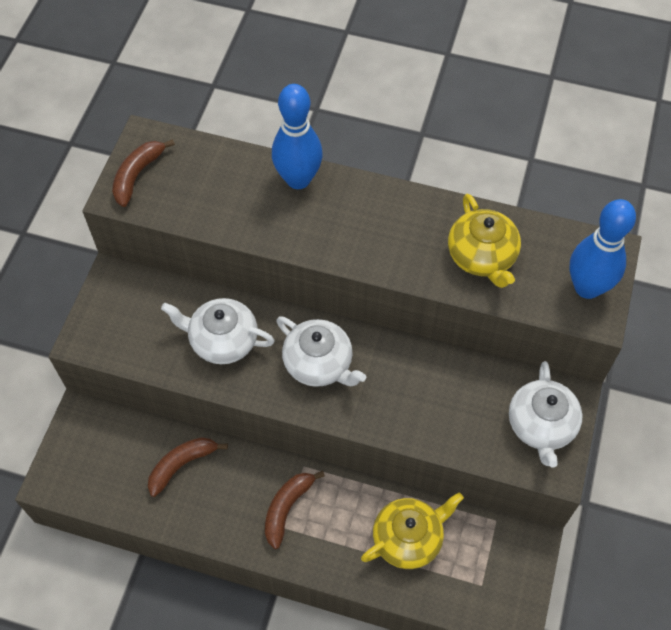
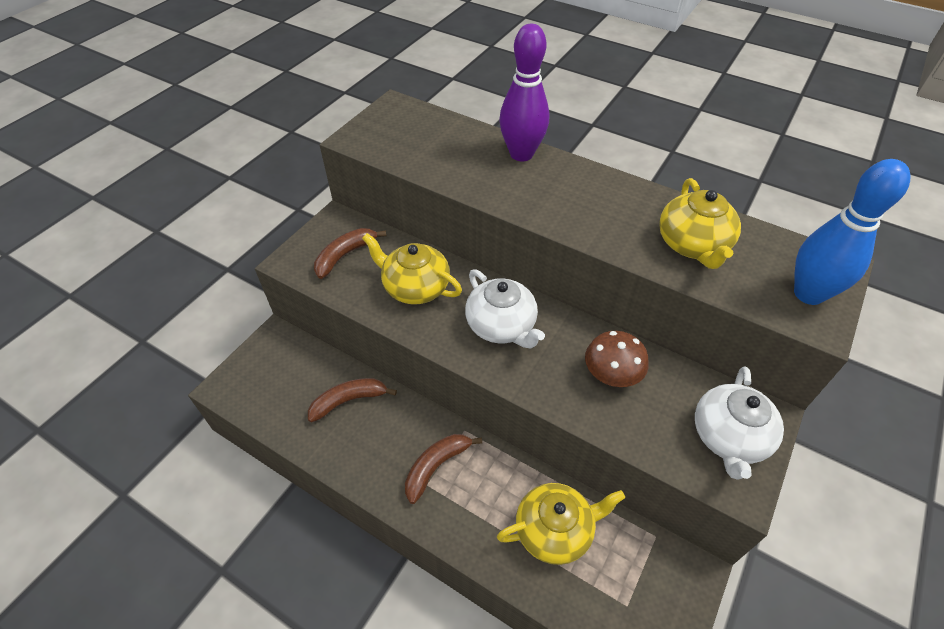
camera: 15 degrees right, 10 degrees down
brown banana [112,139,175,207] -> brown banana moved to [314,228,386,279]
white teapot [161,298,275,364] -> yellow teapot [362,233,462,305]
blue bowling pin [272,84,323,189] -> purple bowling pin [499,24,549,161]
none -> brown mushroom [585,331,649,387]

